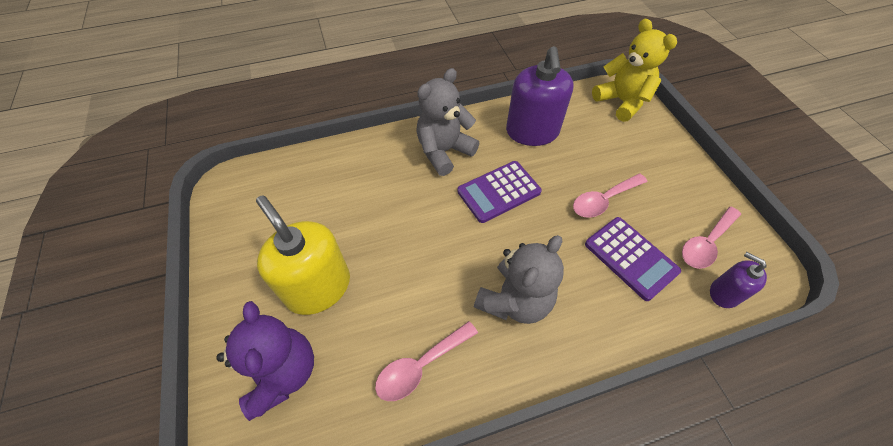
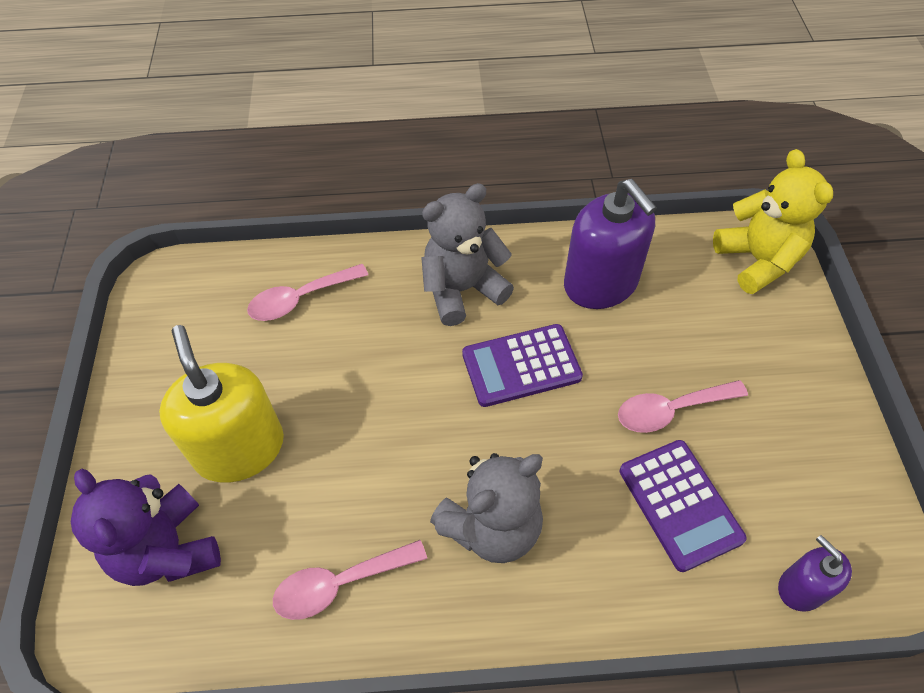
camera: 15 degrees right, 0 degrees up
purple teddy bear [216,301,314,421] -> purple teddy bear turned 150 degrees clockwise [71,469,221,586]
purple soap dispenser [506,46,574,146] -> purple soap dispenser turned 45 degrees counterclockwise [564,179,657,309]
pink spoon [682,207,741,269] -> pink spoon moved to [247,264,368,321]

